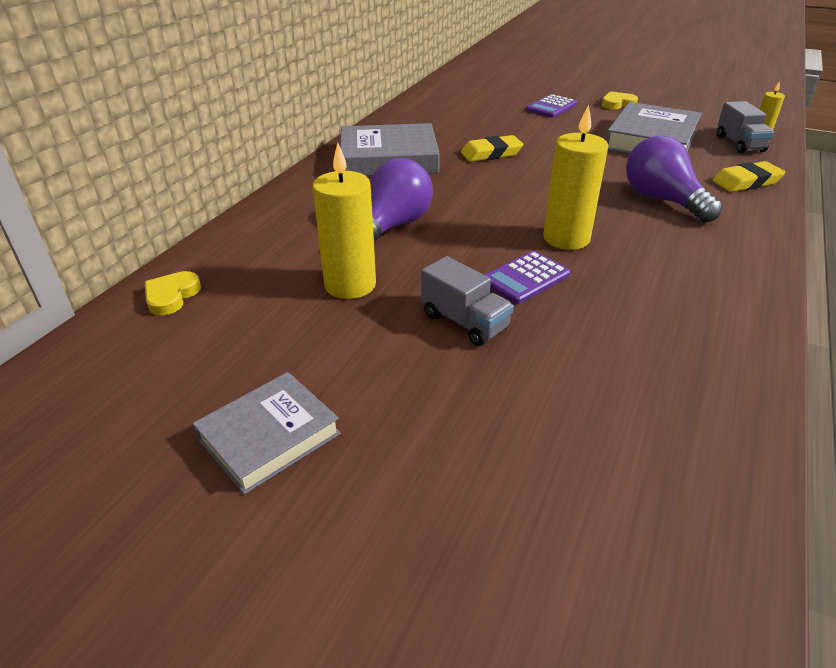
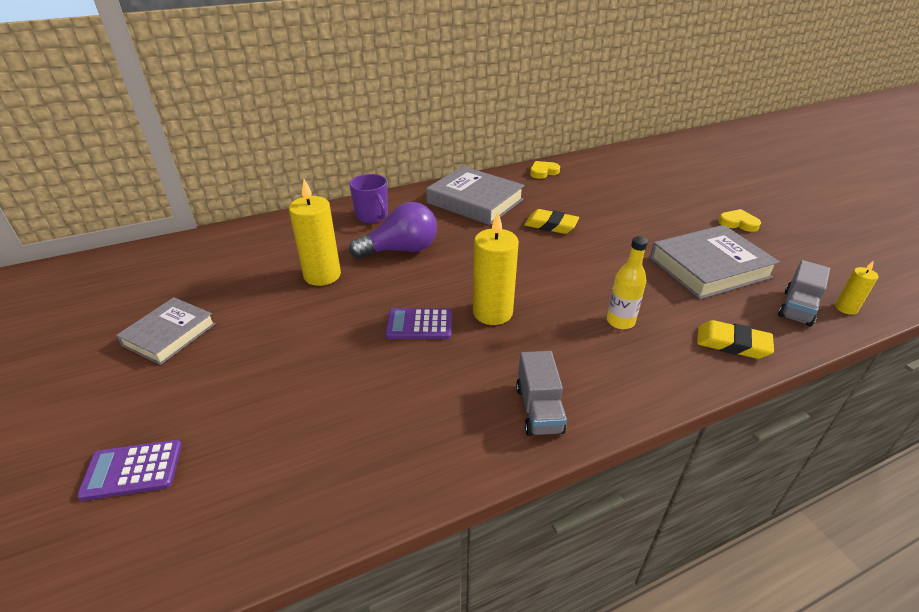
camera: 40 degrees right, 0 degrees up
yellow heart [145,271,201,316] -> yellow heart moved to [530,161,560,179]
grey book [193,372,341,495] -> grey book turned 60 degrees counterclockwise [116,297,216,365]
grey truck [421,256,514,346] -> grey truck moved to [516,351,567,436]
purple calculator [526,94,577,118] -> purple calculator moved to [77,440,182,501]
purple light bulb [626,135,722,223] -> yellow bottle [607,236,648,329]
none -> purple mug [349,174,388,223]

